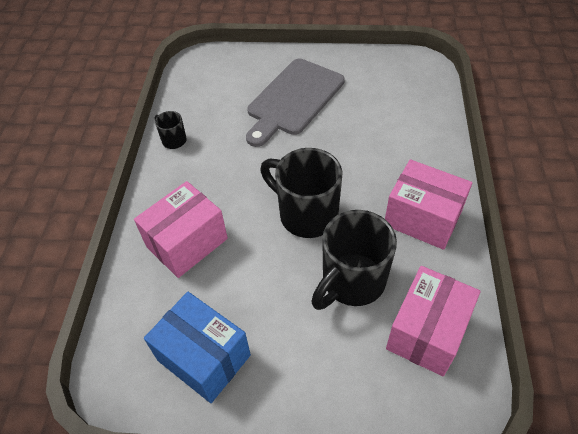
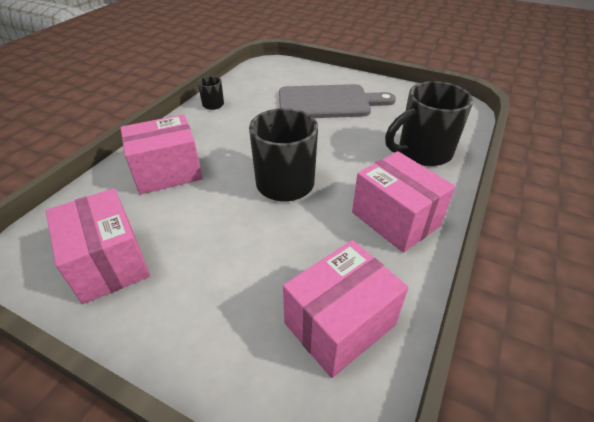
camera: 20 degrees right, 10 degrees down
blue box [144,292,251,403] -> pink box [46,188,150,304]
grey cutting board [246,59,345,147] -> grey cutting board turned 150 degrees counterclockwise [279,84,396,118]
black mug [311,210,397,310] -> black mug moved to [385,81,473,166]

